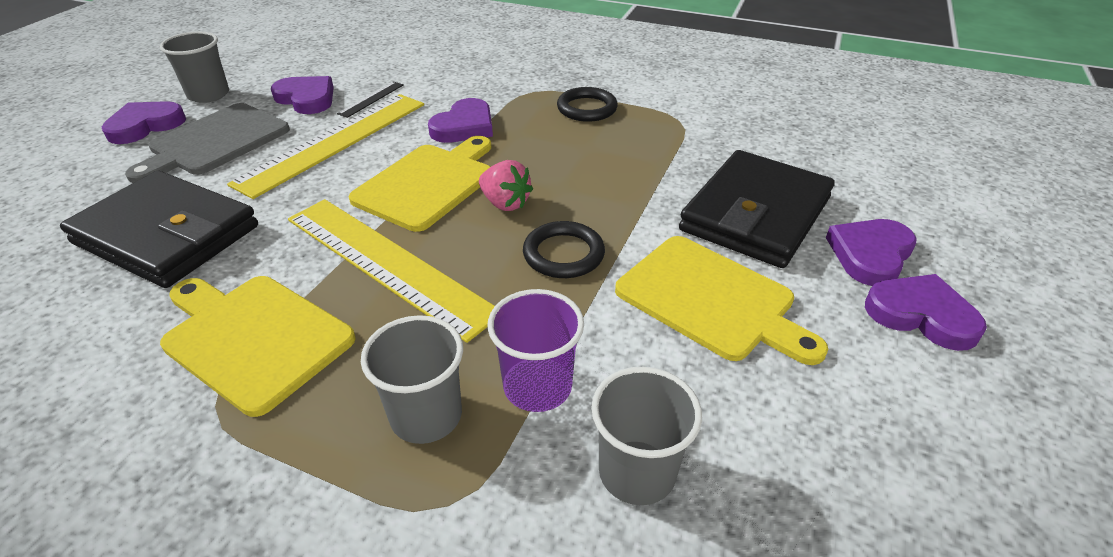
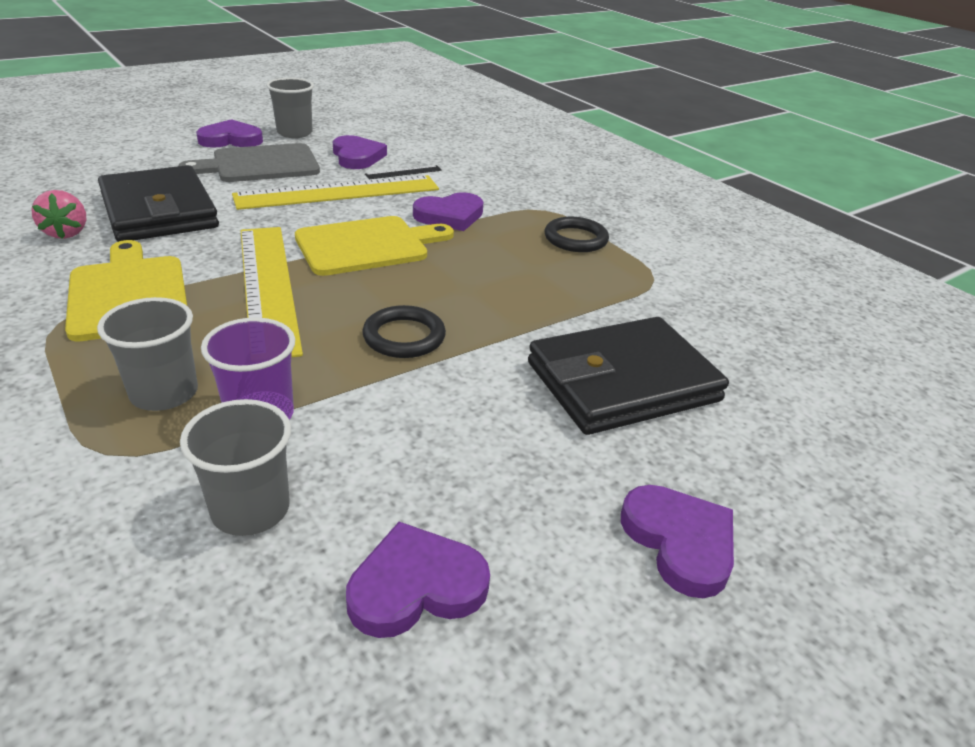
camera: 30 degrees right, 5 degrees down
pink strawberry [479,160,533,211] -> pink strawberry moved to [31,190,86,239]
yellow cutting board [615,236,828,365] -> none
purple heart [826,219,917,286] -> purple heart moved to [346,522,490,638]

